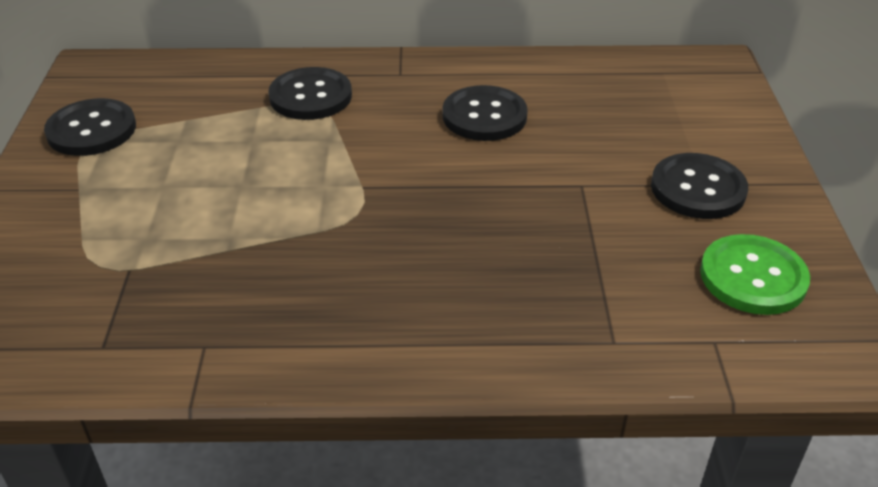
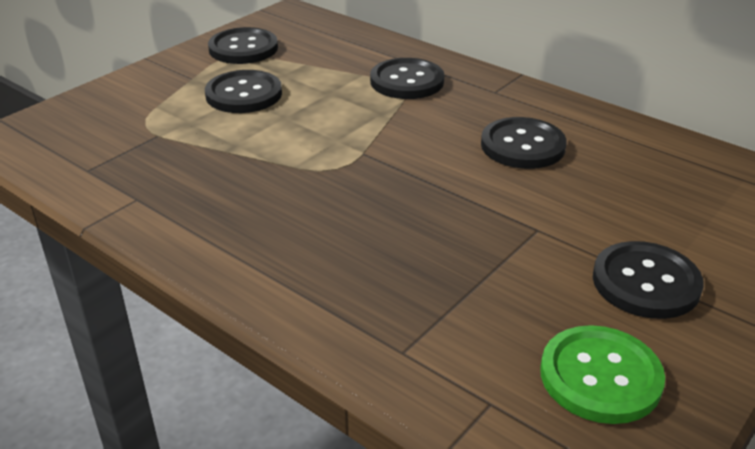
camera: 40 degrees right, 5 degrees down
none -> black button [205,70,282,113]

